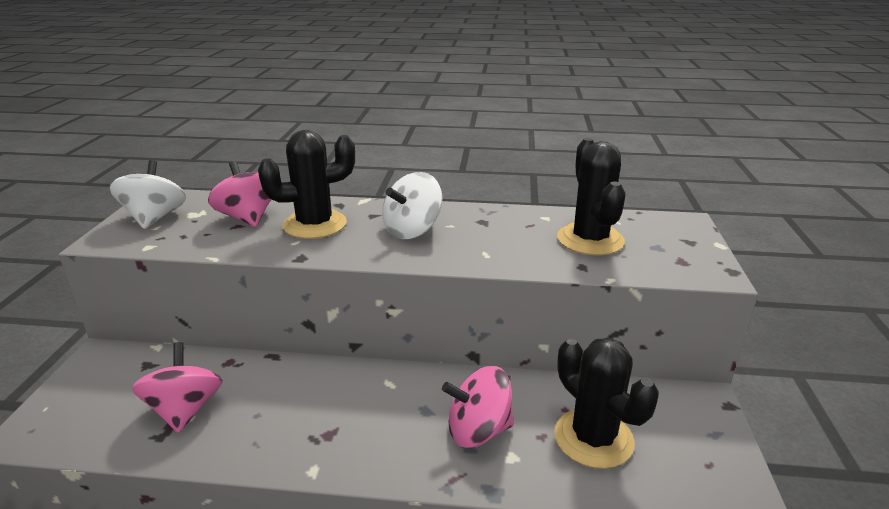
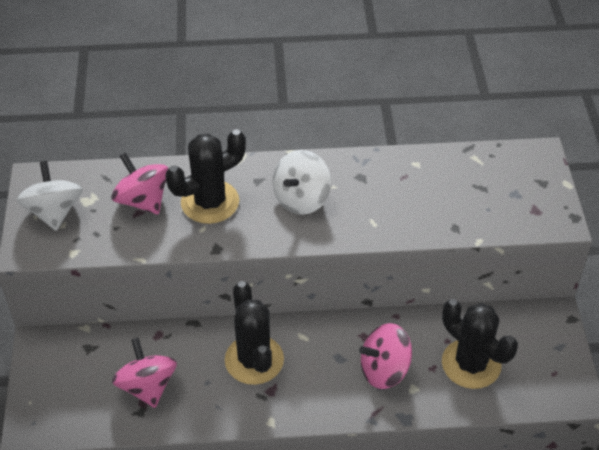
camera: 10 degrees left, 20 degrees up
black cactus [557,138,625,255] -> black cactus moved to [225,281,284,385]

